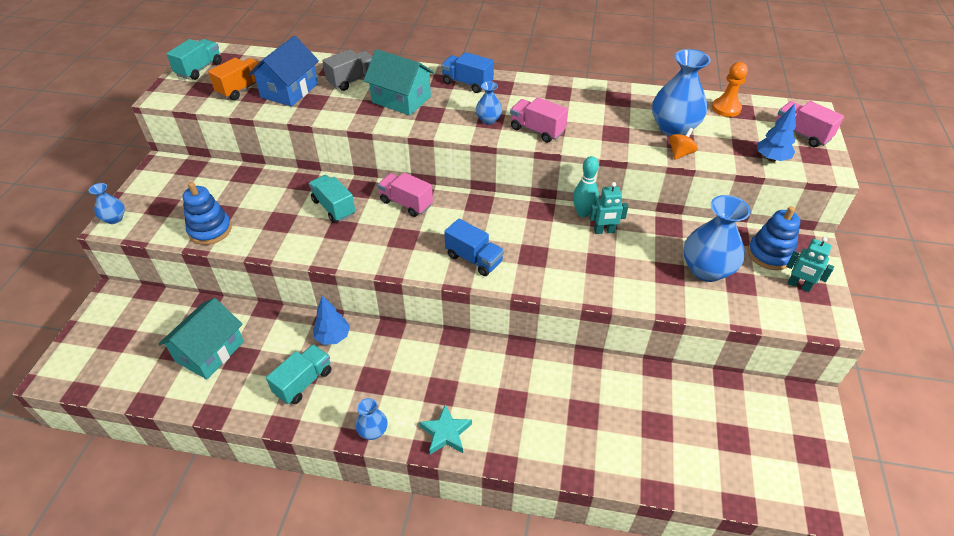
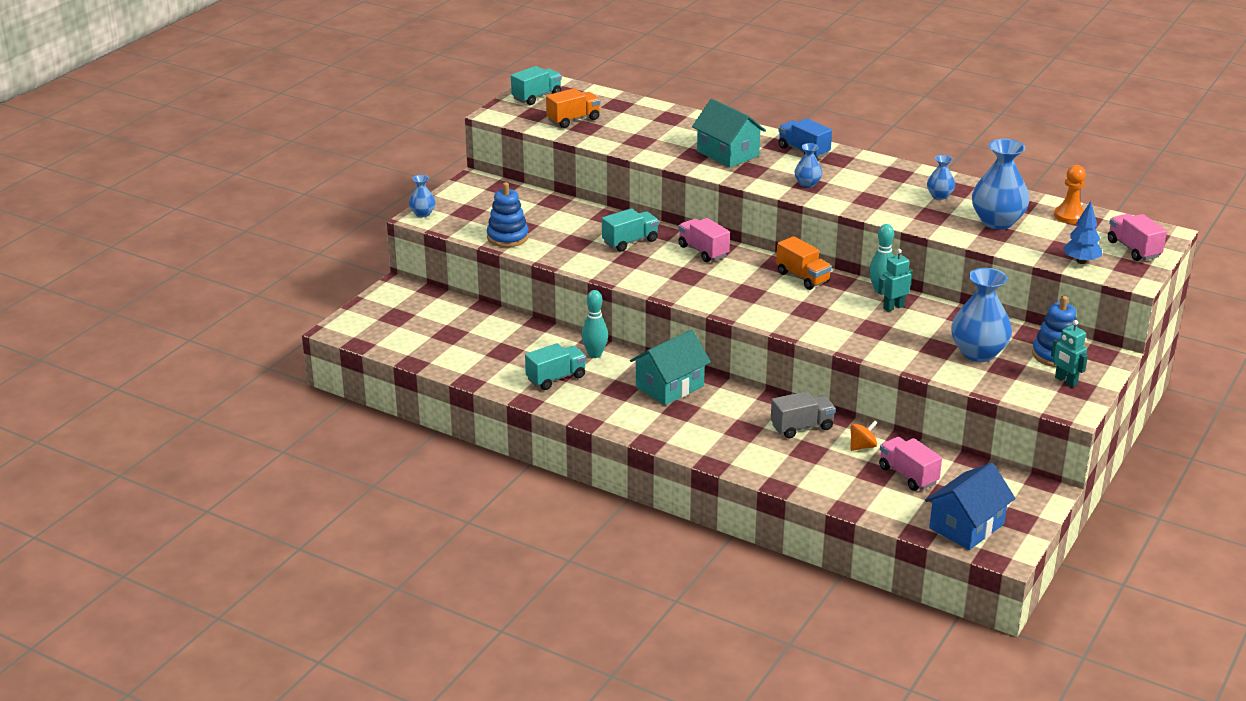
camera: 20 degrees right, 15 degrees down
turquoise house [158,298,244,379] -> turquoise house moved to [630,330,711,405]
blue house [248,36,319,107] -> blue house moved to [925,463,1015,550]
turquoise truck [309,175,355,223] -> turquoise truck turned 75 degrees clockwise [602,208,659,252]
blue tree [313,296,350,345] -> turquoise bowling pin [581,290,608,358]
grey truck [322,49,372,91] -> grey truck moved to [771,391,836,438]
blue vase [355,398,388,440] -> blue vase moved to [927,155,955,200]
turquoise star [419,404,472,454] -> none
blue truck [444,219,504,276] -> none
pink truck [510,97,568,143] -> pink truck moved to [879,437,942,491]
turquoise robot [589,182,628,234] -> turquoise robot turned 135 degrees clockwise [878,249,913,312]
orange spinning top [669,128,698,160] -> orange spinning top moved to [850,420,877,451]
none -> orange truck [776,236,832,290]

